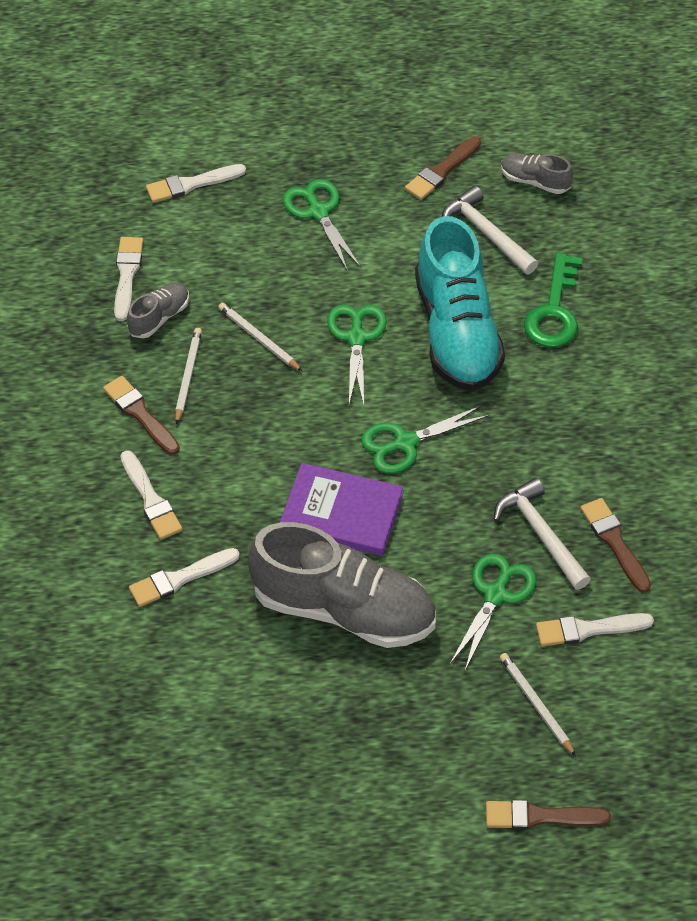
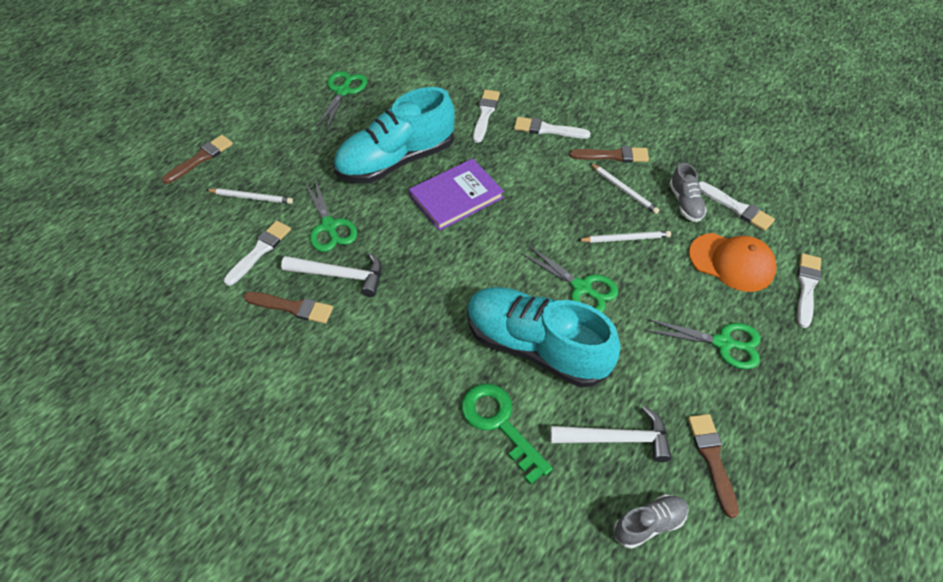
camera: 130 degrees right, 0 degrees up
grey shoe [248,522,436,648] -> turquoise shoe [334,87,455,183]
green scissors [361,405,490,474] -> green scissors moved to [316,71,367,130]
none -> orange cap [689,233,777,292]

